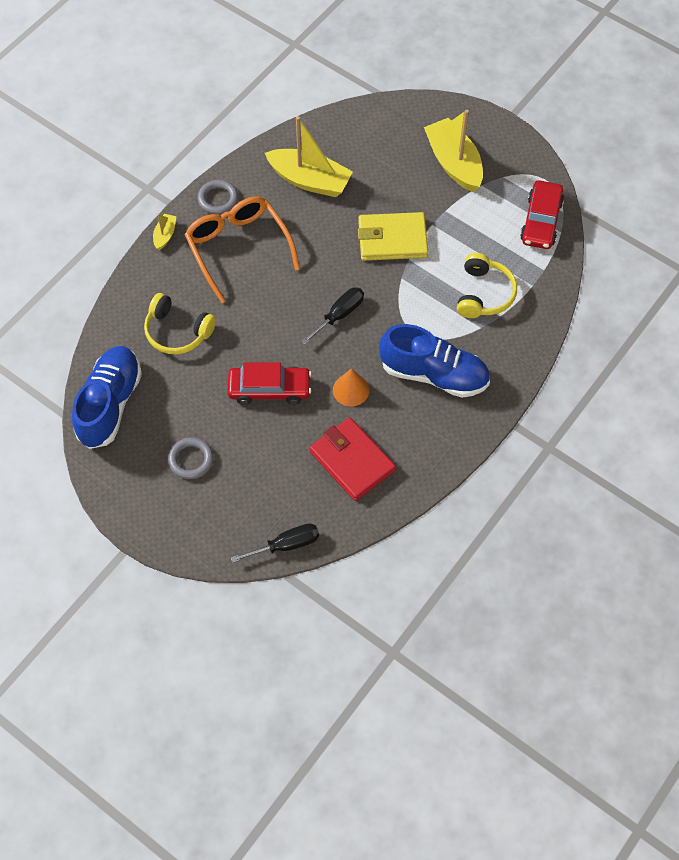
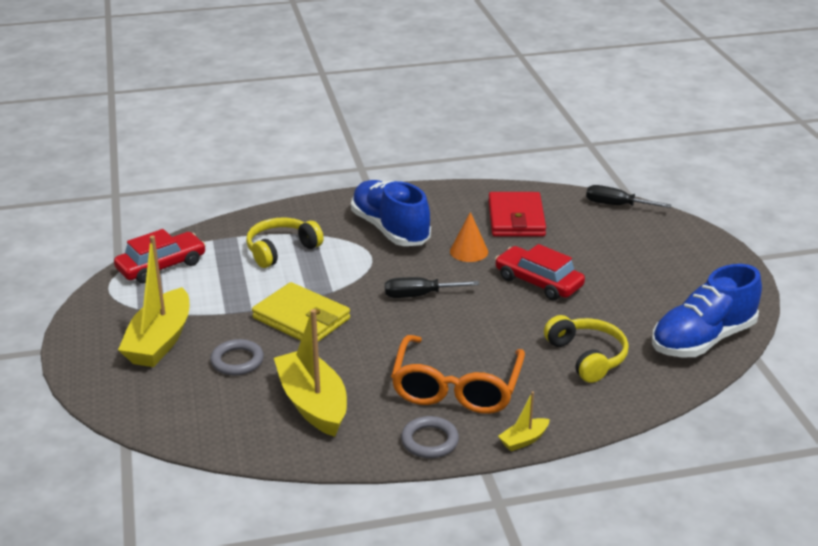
camera: 140 degrees left, 30 degrees down
grey ring [168,437,214,479] -> grey ring moved to [210,339,264,375]

